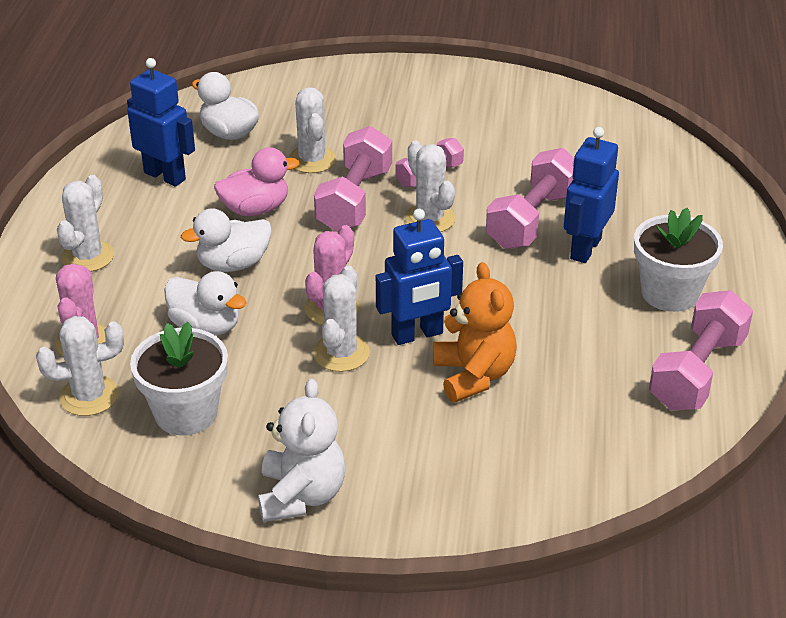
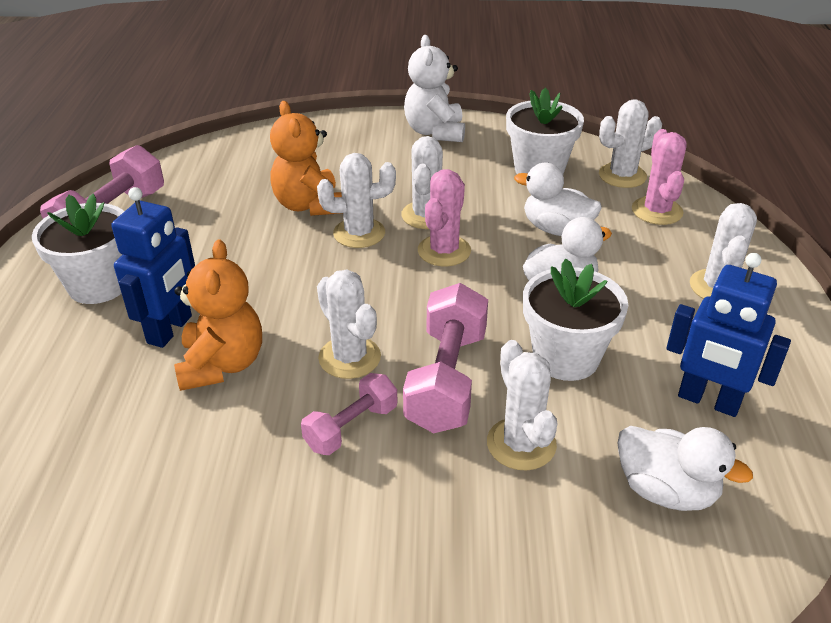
camera: 175 degrees right, 0 degrees up
pink duck [214,147,300,216] -> white flower pot [523,259,628,381]
blue robot [376,209,463,345] -> white cactus [317,153,396,248]
pink dumbbell [486,148,574,249] -> orange teddy bear [174,240,262,391]

